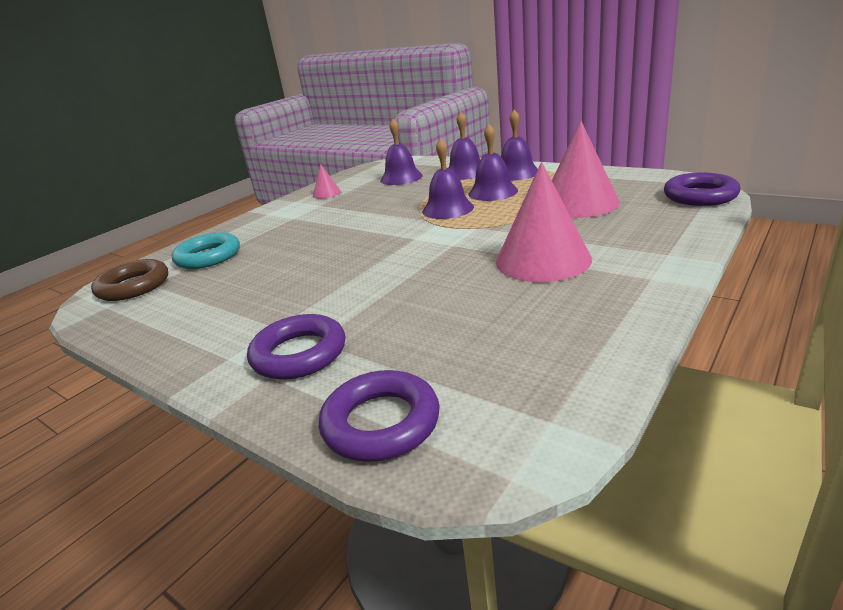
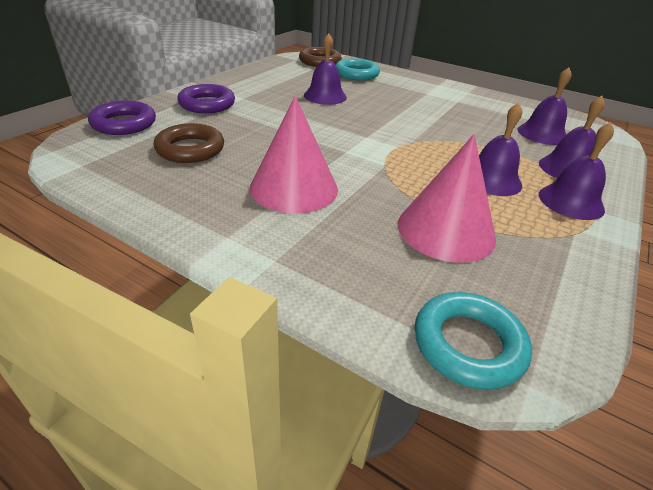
camera: 80 degrees right, 10 degrees up
pink cone [313,164,341,199] -> none
purple bell [422,138,474,219] -> purple bell moved to [304,33,347,105]
purple ring [664,172,740,206] -> turquoise ring [415,292,532,390]
none -> brown ring [154,123,224,163]

